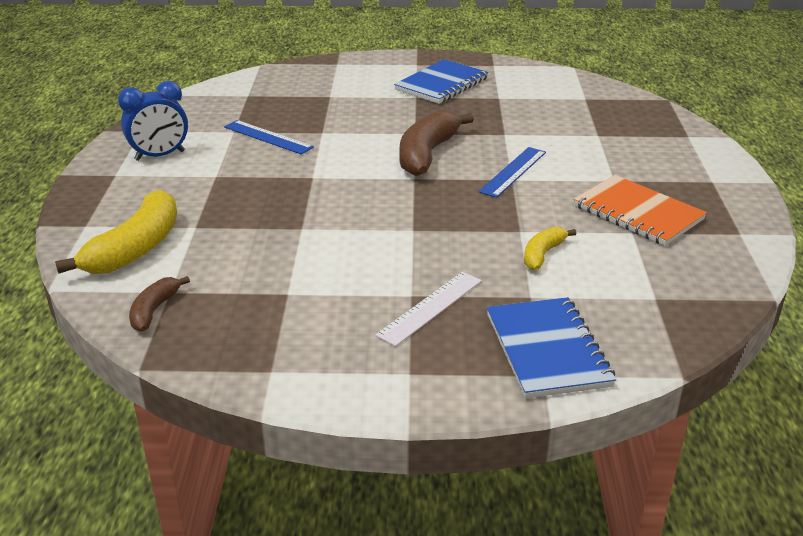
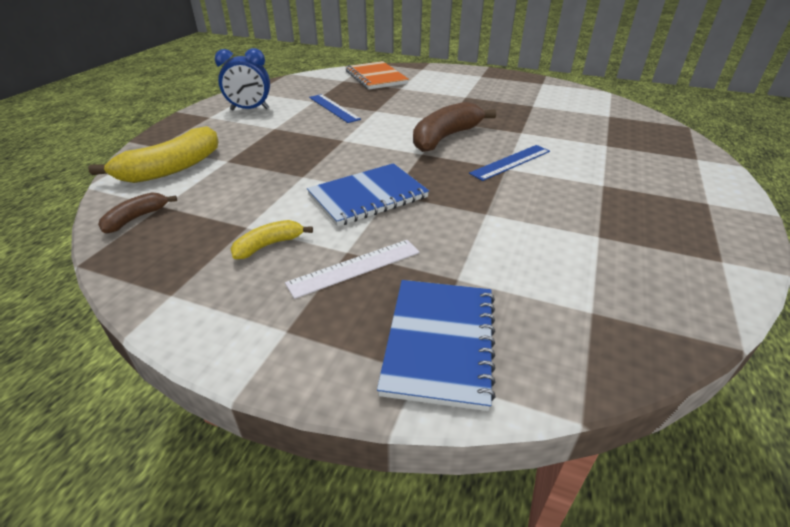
camera: 20 degrees right, 5 degrees up
blue notebook [394,59,489,104] -> blue notebook moved to [307,163,429,226]
yellow banana [524,226,576,270] -> yellow banana moved to [231,220,313,259]
orange notebook [574,175,707,246] -> orange notebook moved to [346,61,409,89]

